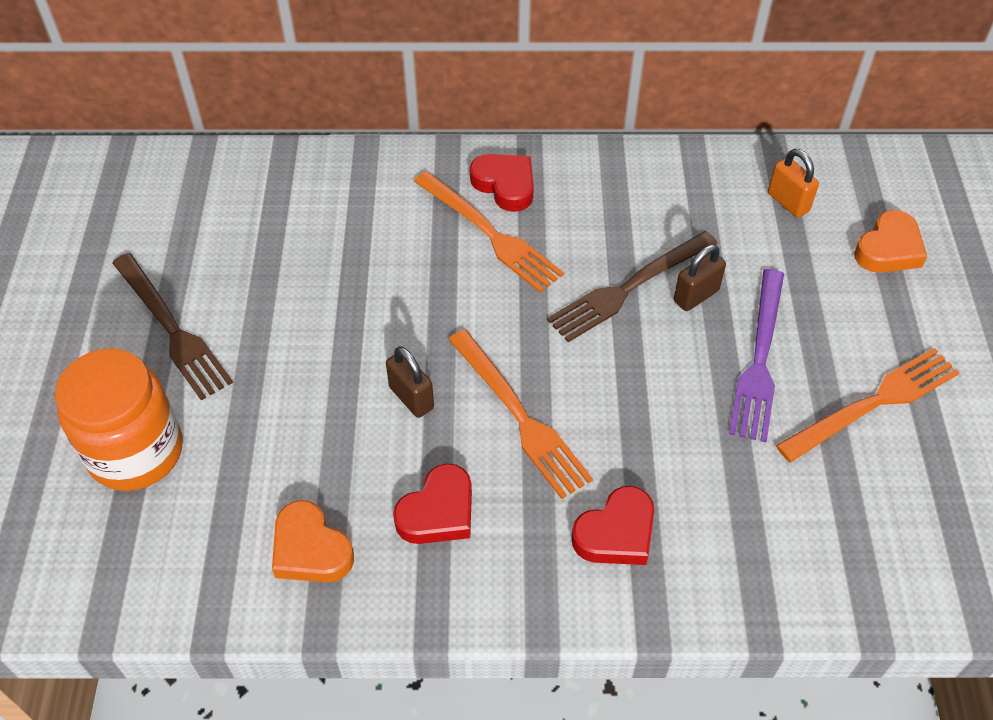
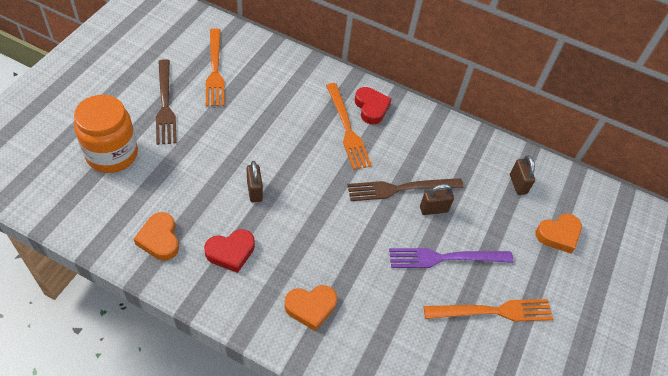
camera: 20 degrees right, 0 degrees up
orange fork [448,330,593,499] -> orange fork moved to [206,28,225,106]
red heart [571,486,654,565] -> orange heart [285,285,337,331]
purple fork [729,269,784,442] -> purple fork turned 45 degrees clockwise [389,248,513,268]
orange padlock [768,149,819,218] -> brown padlock [510,155,535,195]

